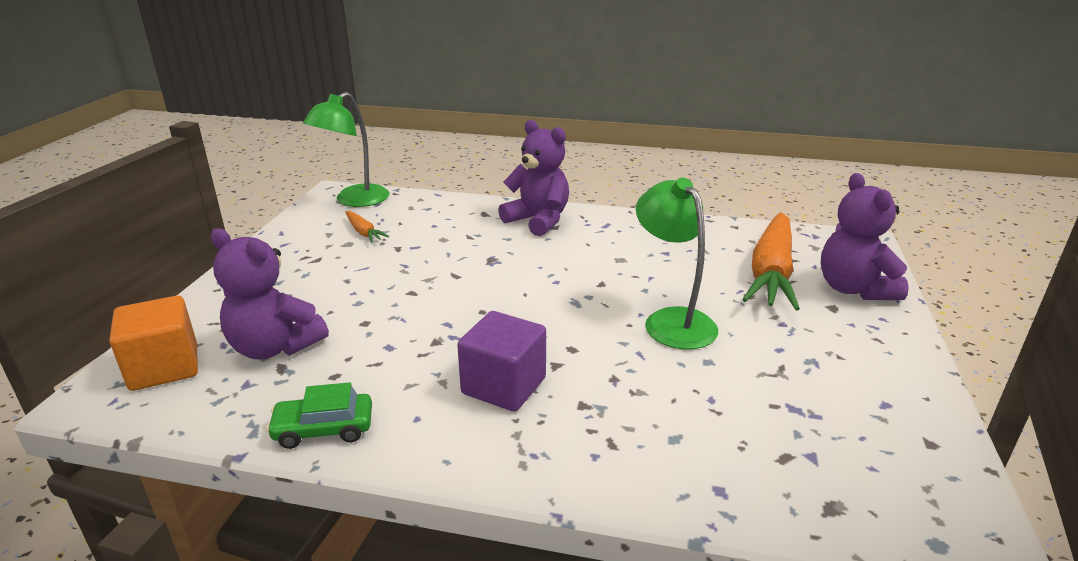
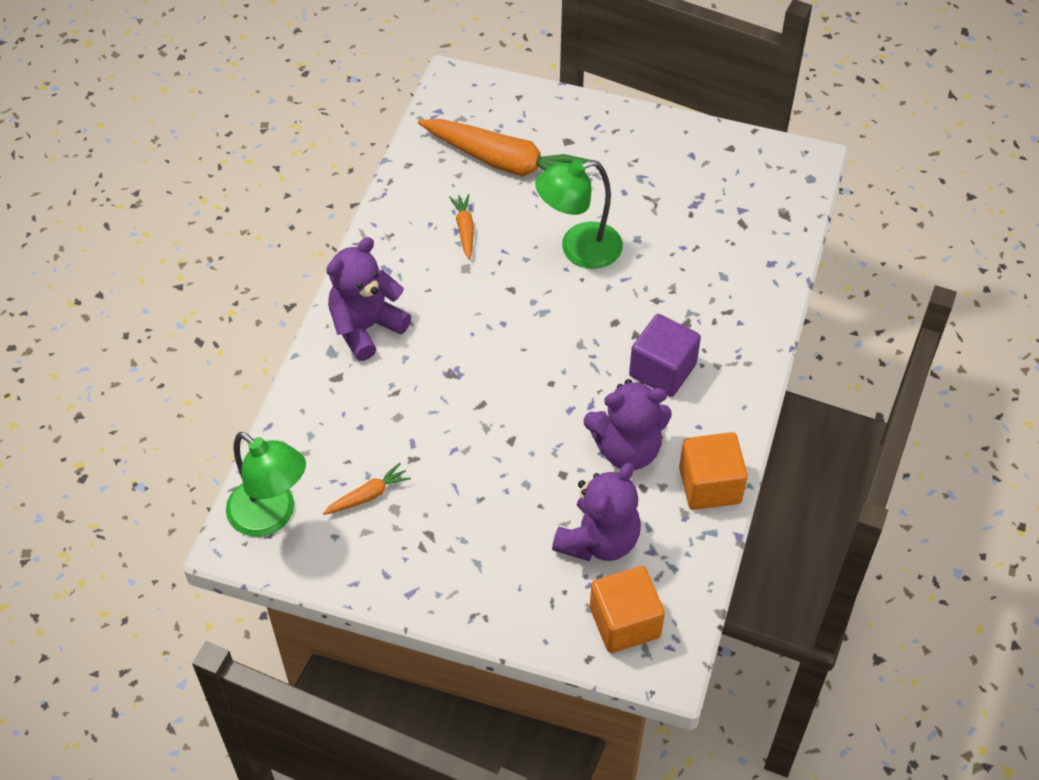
camera: 85 degrees left, 25 degrees up
green car [266,382,372,449] -> orange cube [679,432,748,510]
purple teddy bear [821,173,909,300] -> purple teddy bear moved to [584,379,672,470]
none -> orange carrot [449,194,474,260]

